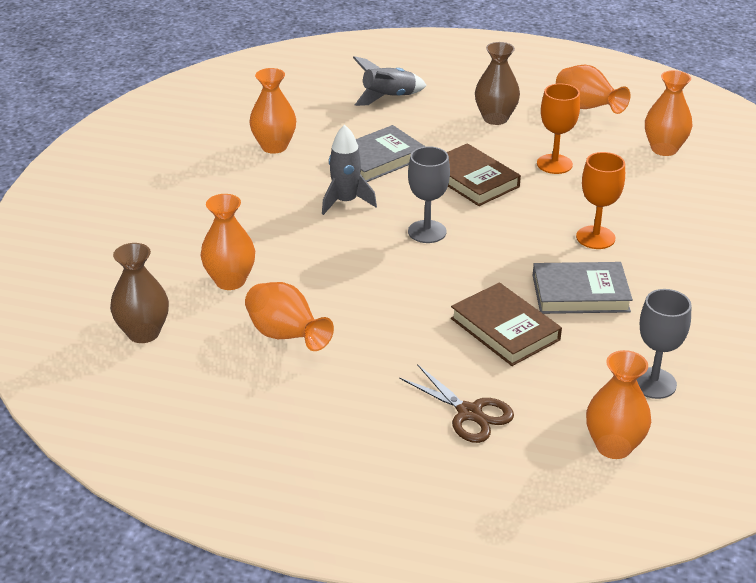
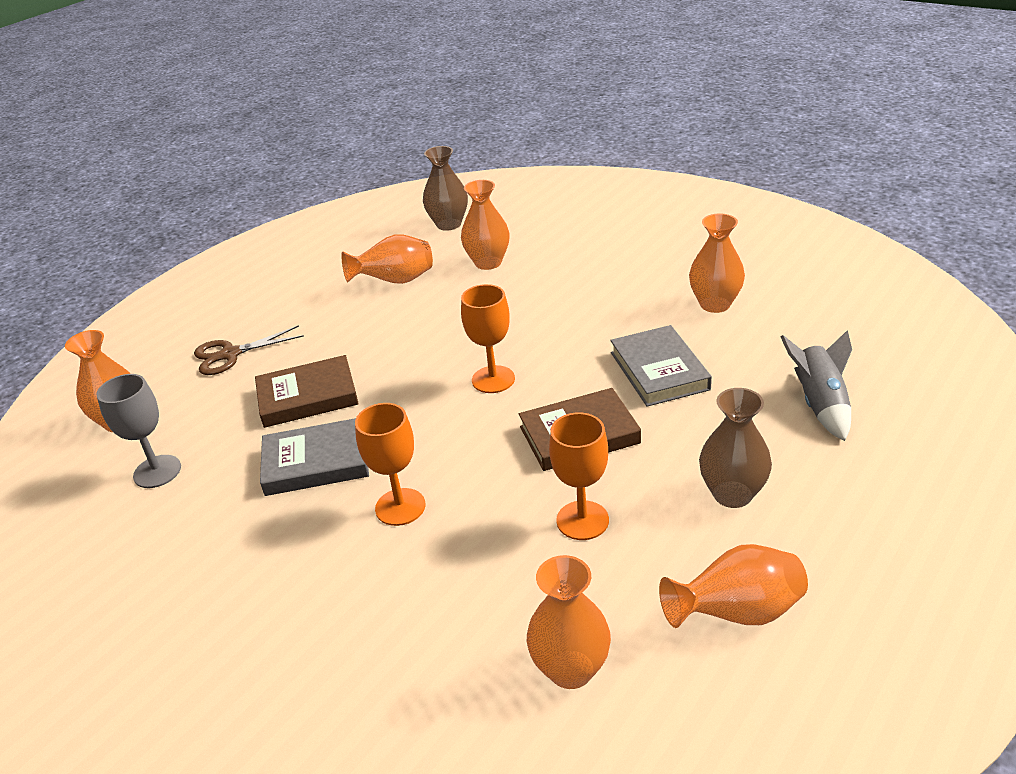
camera: 115 degrees right, 0 degrees up
grey rocket [322,125,377,215] -> none
grey goblet [408,146,450,243] -> orange goblet [461,284,515,393]
grey book [533,262,633,314] -> grey book turned 60 degrees clockwise [260,418,369,496]

